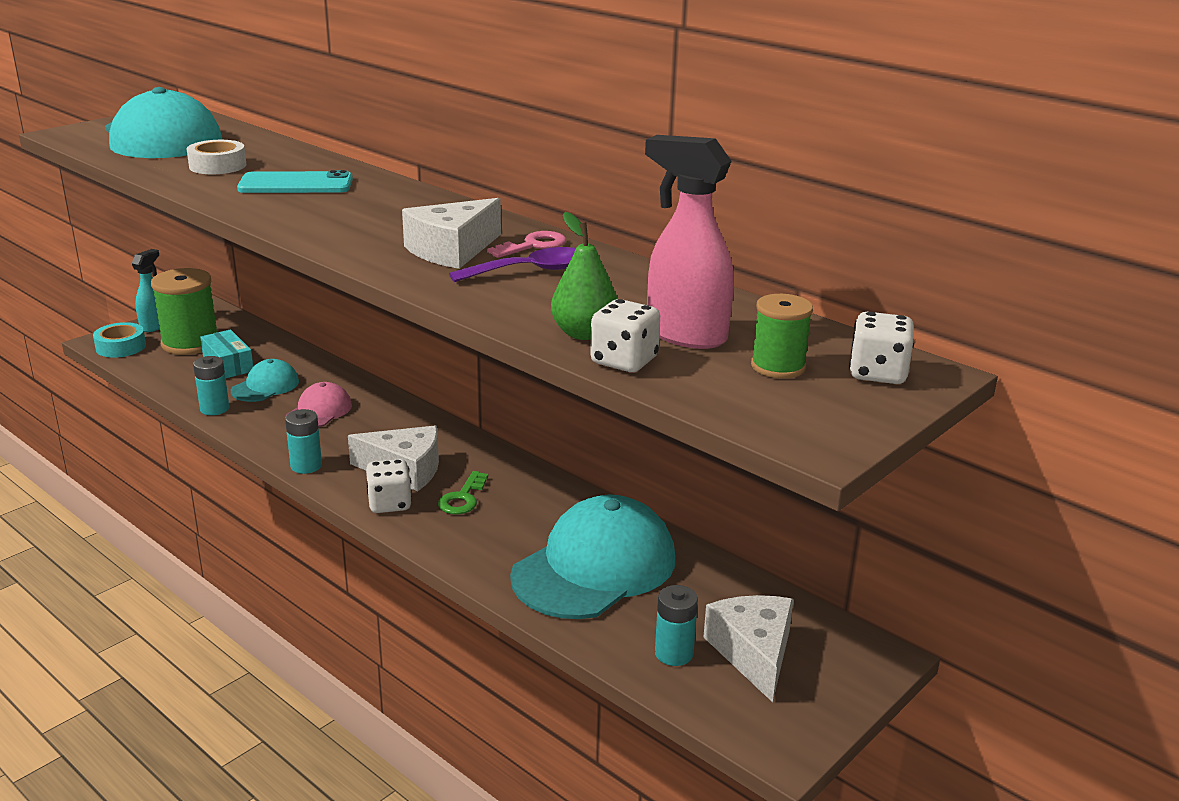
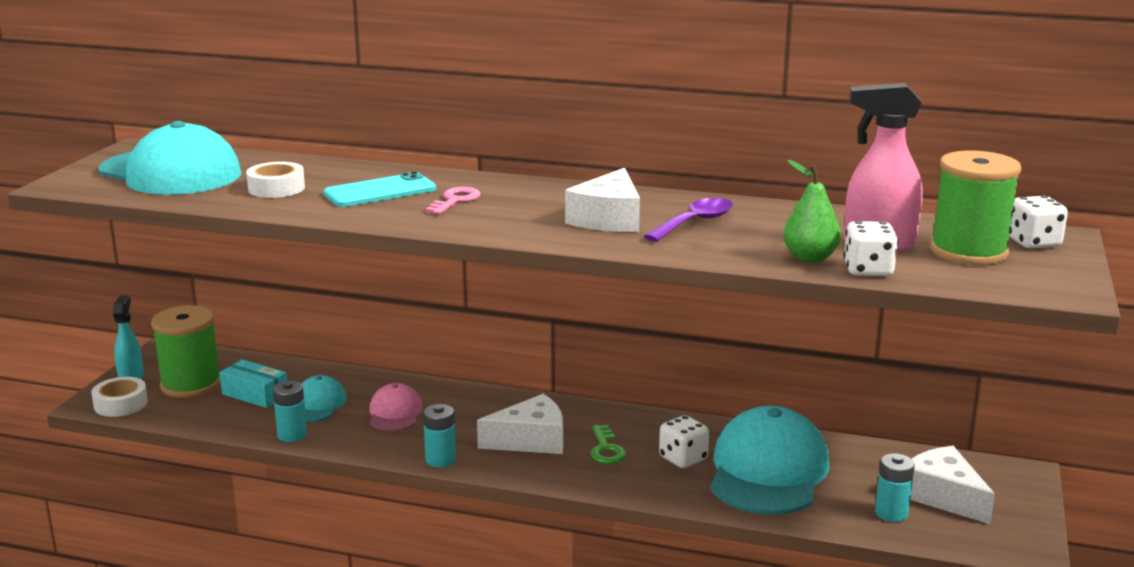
camera: 25 degrees left, 5 degrees down
turquoise tape [93,322,146,358] -> white tape [91,377,148,417]
white dice [366,459,412,513] -> white dice moved to [659,415,709,468]
pink key [487,231,566,258] -> pink key moved to [426,187,481,214]
green spool [751,294,813,379] -> green spool [930,150,1021,265], size x1.76

